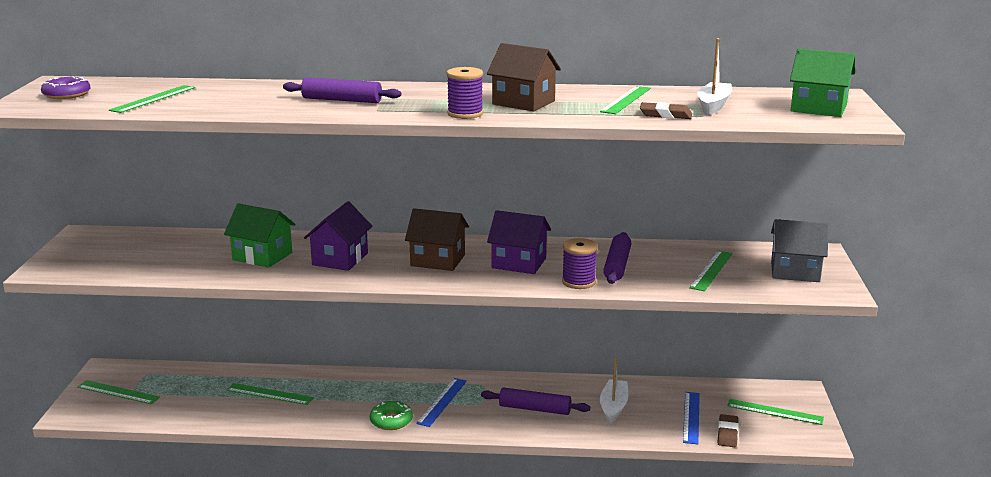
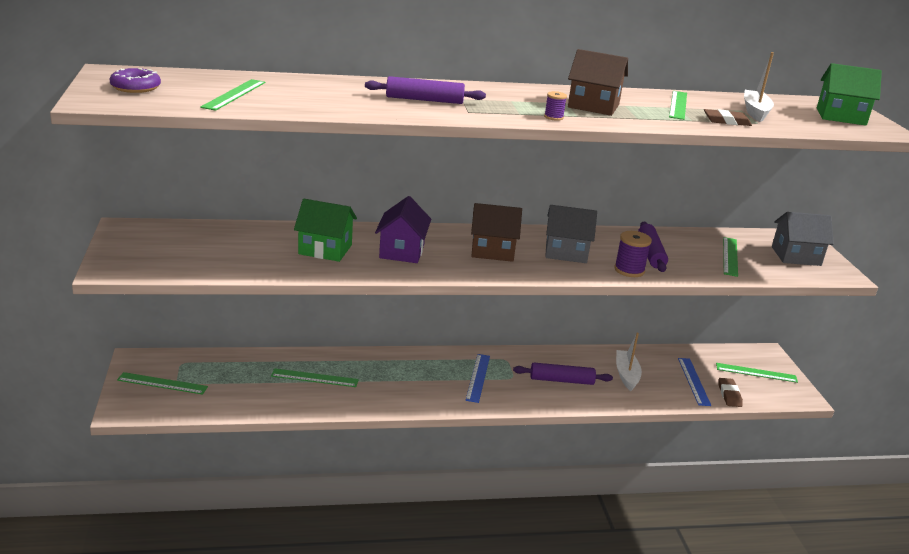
camera: 15 degrees left, 5 degrees up
green donut [370,401,413,430] -> none
purple spool [447,67,483,119] -> purple spool [544,91,567,121], size x0.58
purple house [487,210,551,274] -> grey house [545,205,597,263]

